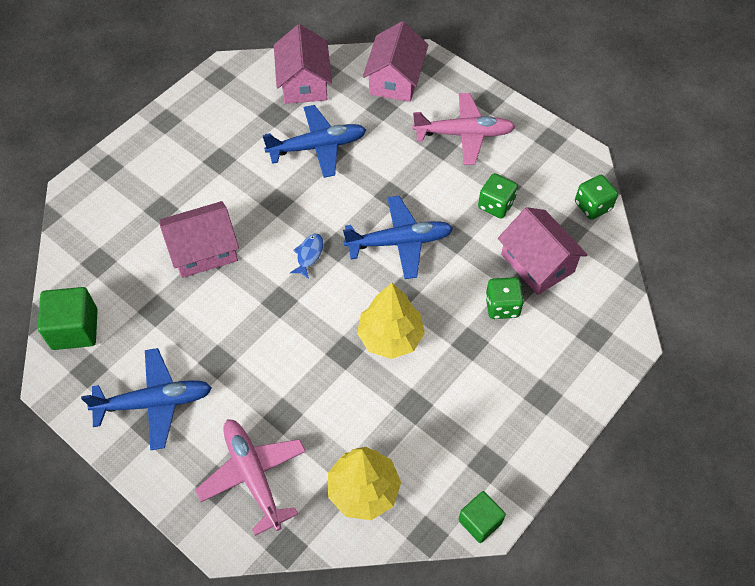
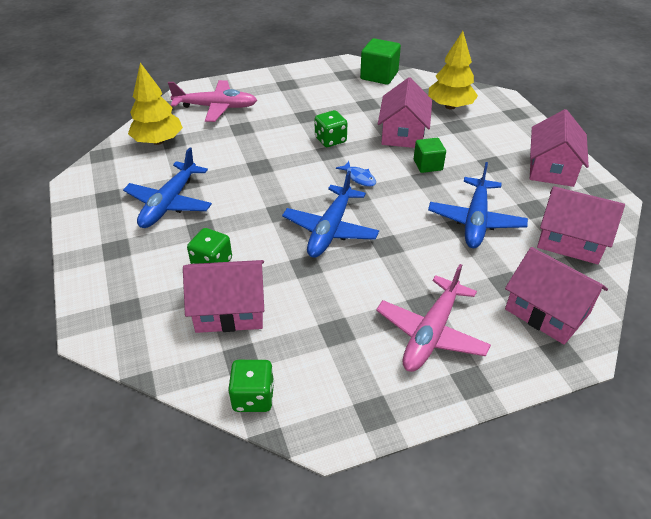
camera: 120 degrees right, 15 degrees down
blue plane [81,348,212,450] -> blue plane moved to [123,147,212,228]
yellow tree [357,283,425,359] -> yellow tree moved to [428,31,478,109]
green cube [458,491,506,543] -> green cube moved to [414,138,446,173]
green dice [478,173,518,218] -> green dice moved to [315,110,347,147]
none -> pink house [530,109,589,187]

